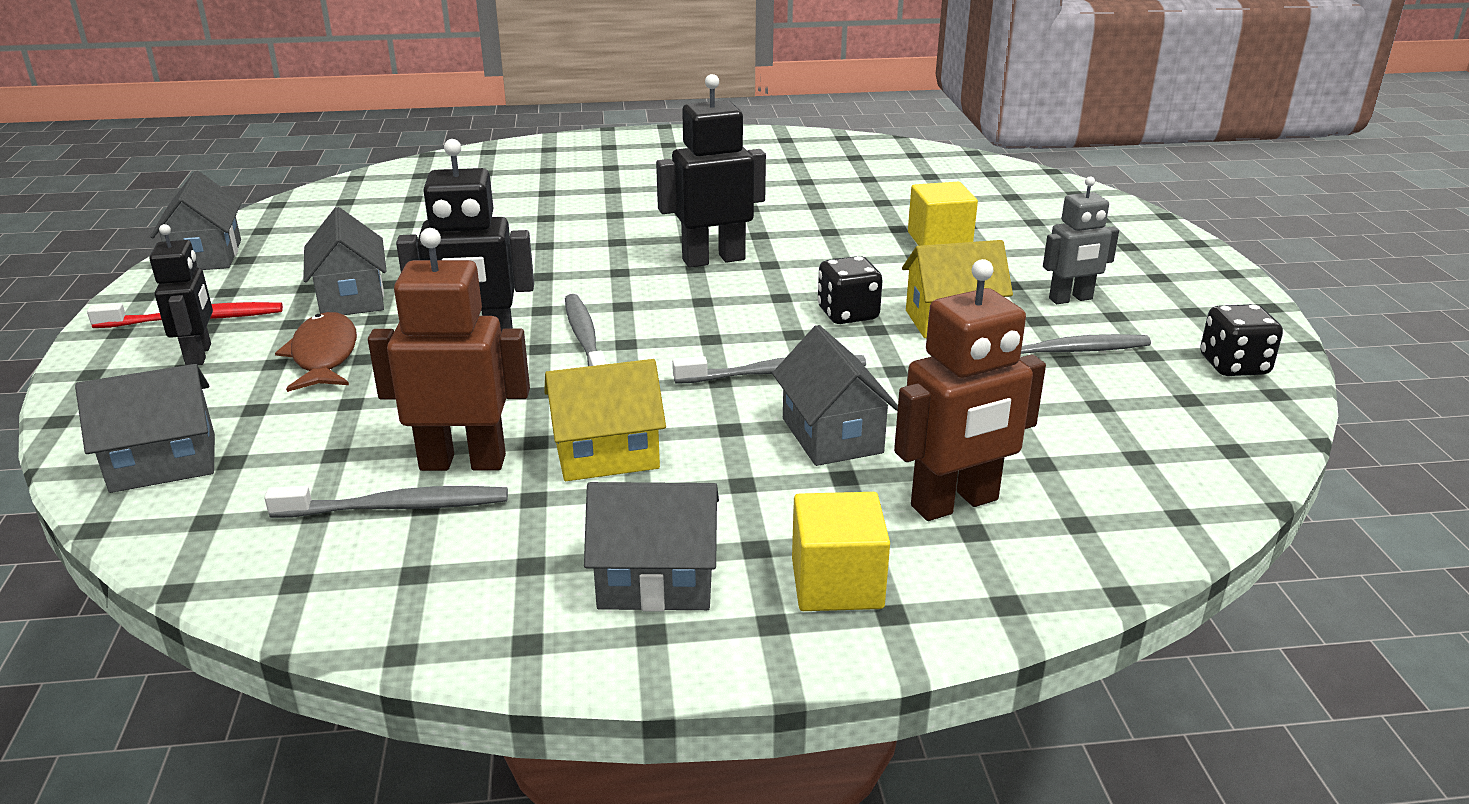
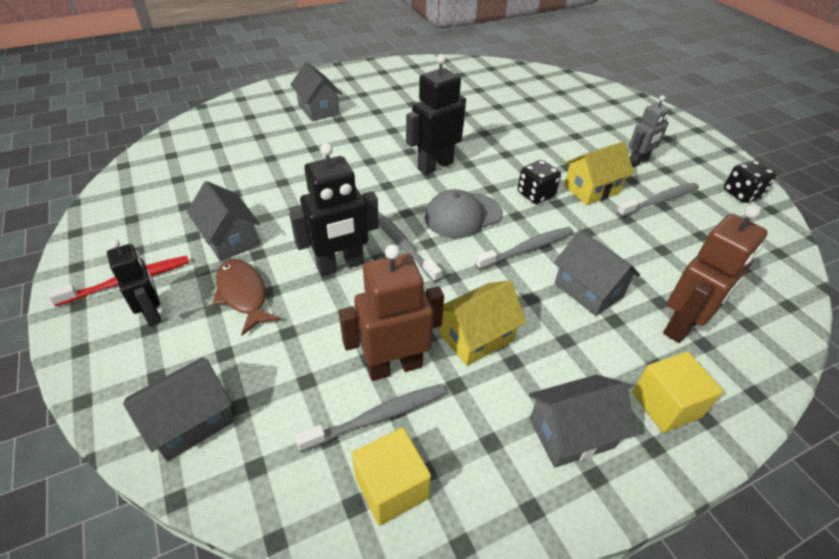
camera: 20 degrees left, 15 degrees up
grey house [150,171,242,270] -> grey house moved to [290,62,343,121]
yellow cube [908,182,978,246] -> yellow cube moved to [352,427,431,526]
none -> grey cap [425,189,502,238]

